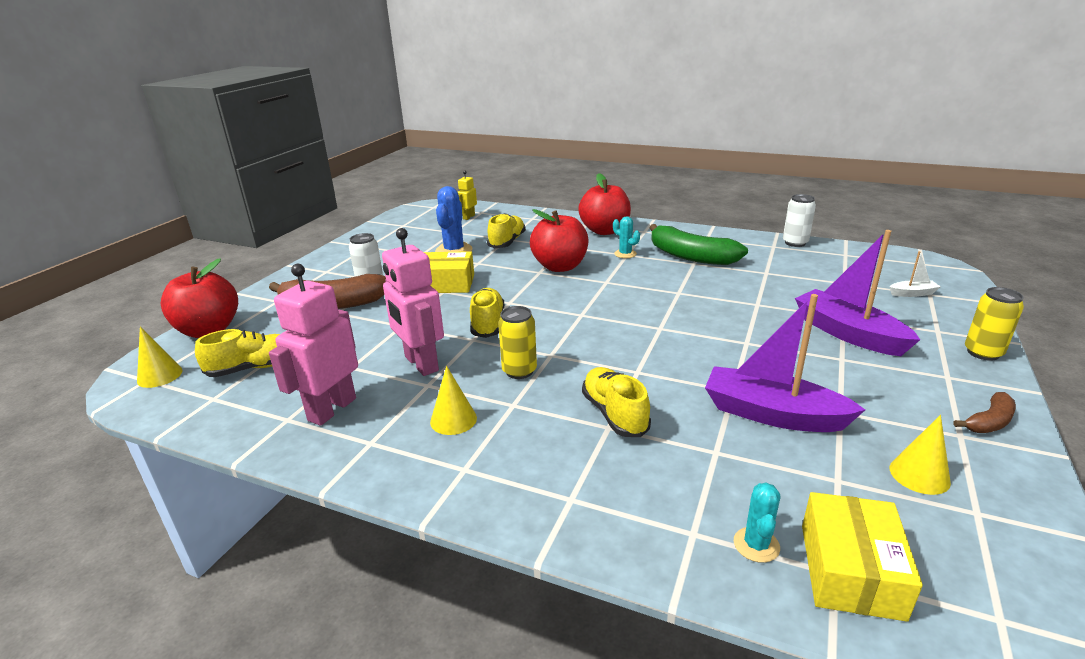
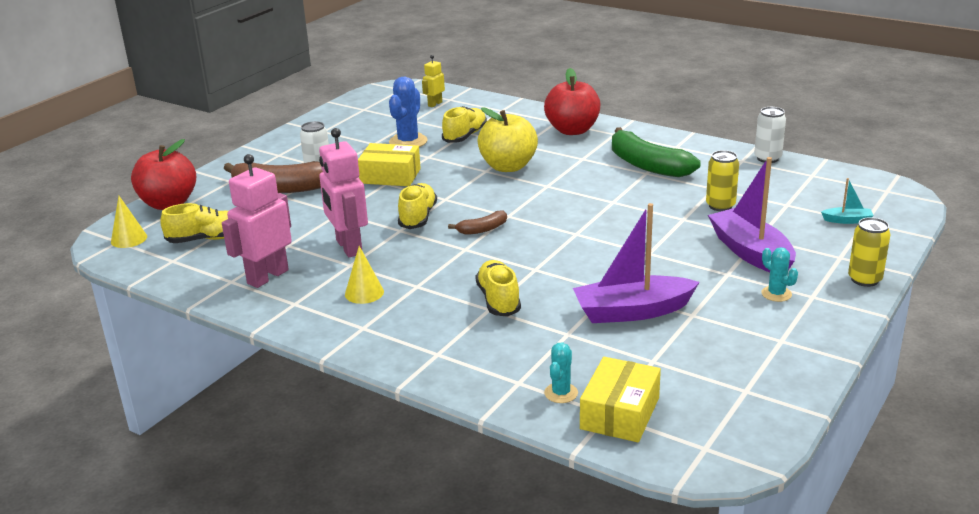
camera: 10 degrees right, 0 degrees up
yellow can [498,306,537,379] -> yellow can moved to [706,150,739,211]
red apple [530,209,588,272] -> yellow apple [478,107,538,172]
turquoise cactus [613,216,640,258] -> turquoise cactus moved to [761,247,798,302]
purple boat [705,294,865,432] -> purple boat turned 45 degrees counterclockwise [573,203,700,323]
white boat [890,251,941,297] -> turquoise boat [821,178,874,224]
yellow cone [890,415,951,495] -> none
brown banana [954,392,1016,433] -> brown banana moved to [448,210,507,235]

